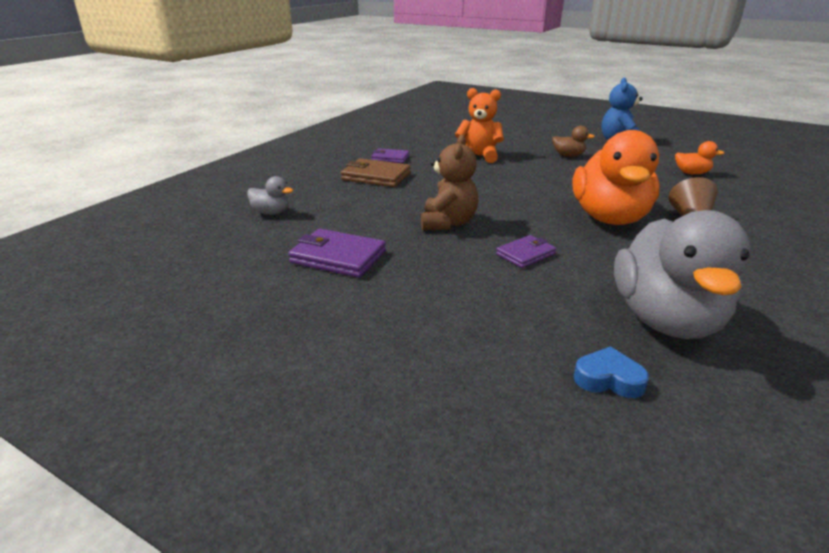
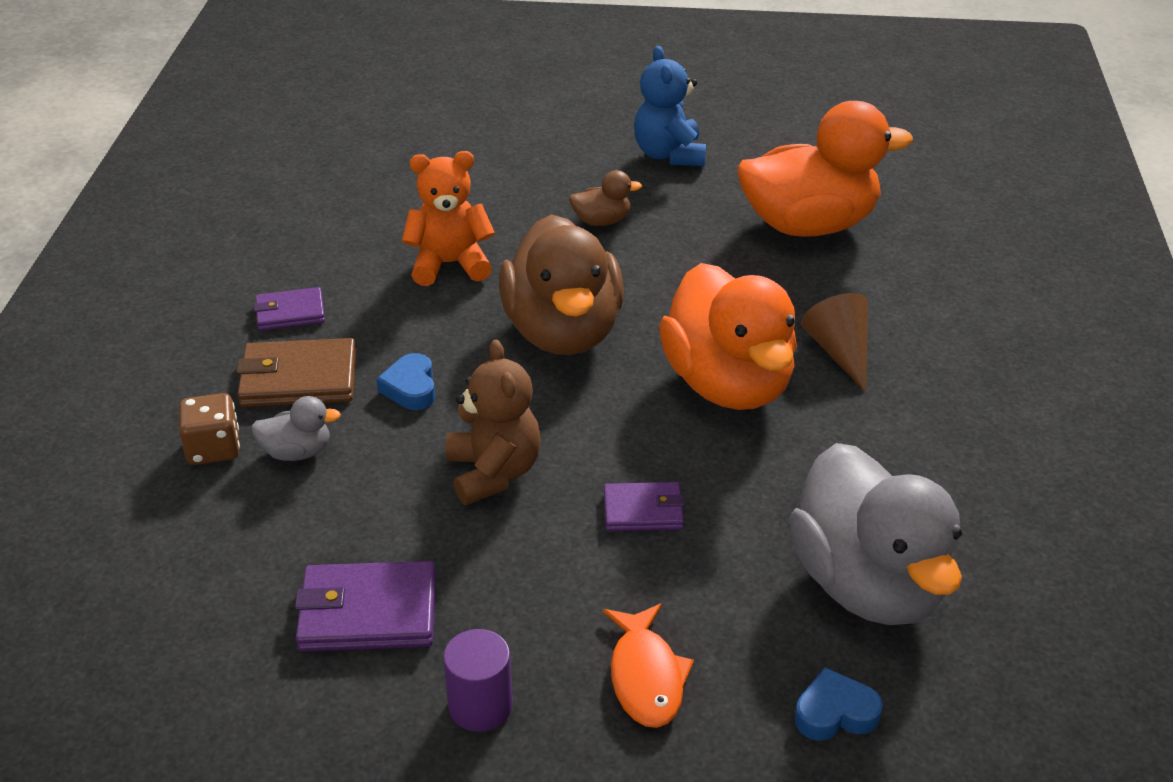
camera: 25 degrees left, 10 degrees up
grey duck [247,176,293,215] -> grey duck moved to [251,396,341,461]
purple wallet [496,235,556,268] -> purple wallet turned 60 degrees clockwise [604,482,684,531]
orange duck [675,141,724,174] -> orange duck [737,101,913,237], size x2.36
none -> brown dice [179,393,240,465]
none -> blue heart [377,353,435,410]
none -> purple cylinder [443,629,513,732]
none -> brown duck [499,214,624,355]
none -> orange fish [603,604,694,728]

